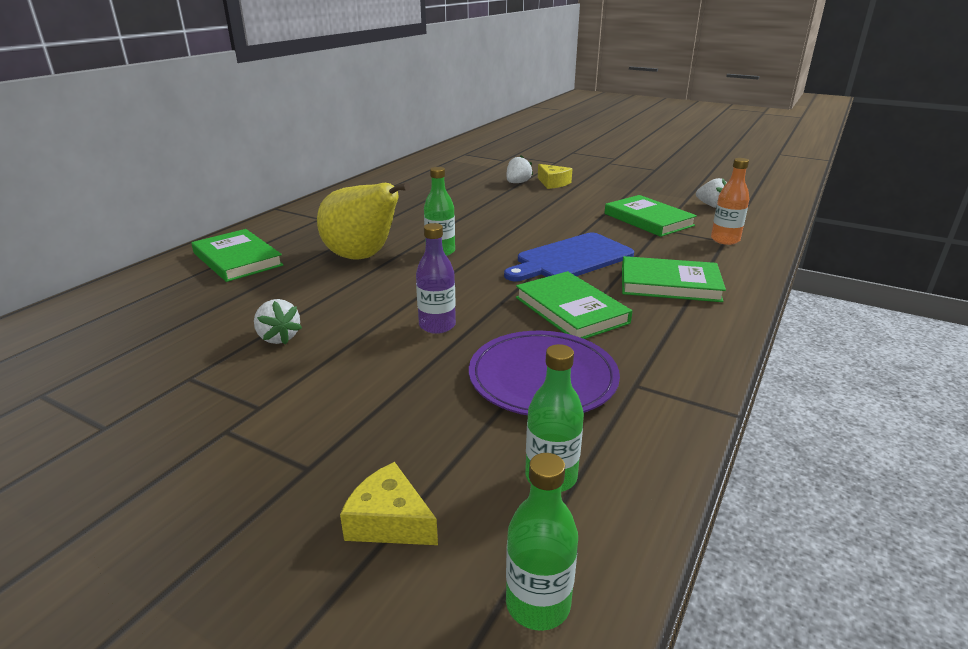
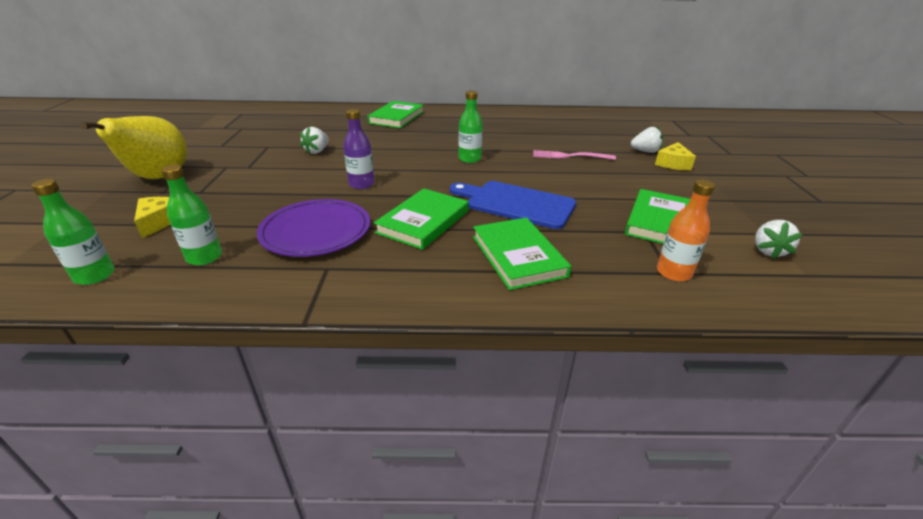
camera: 60 degrees right, 5 degrees up
yellow pear [317,182,410,260] -> yellow pear moved to [80,116,187,179]
none -> pink fork [533,150,616,160]

